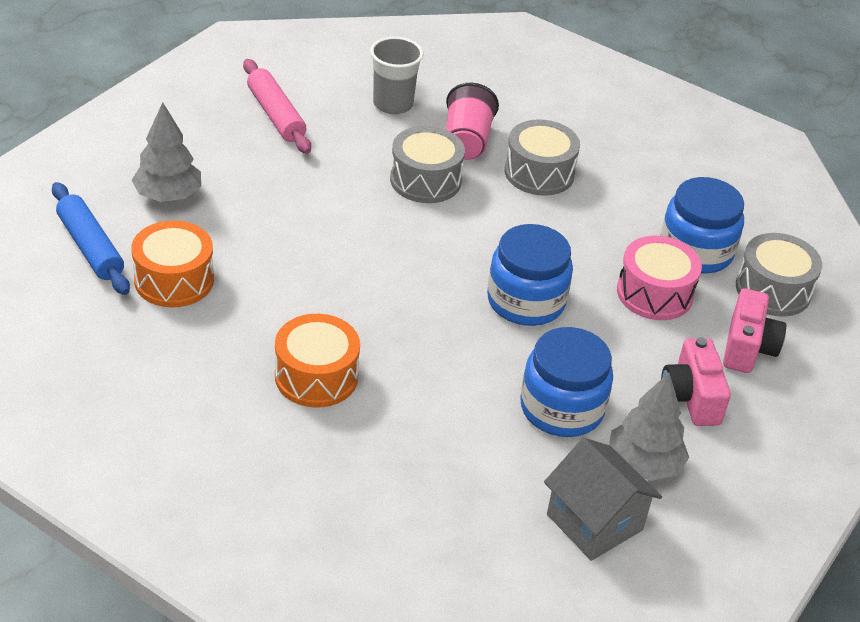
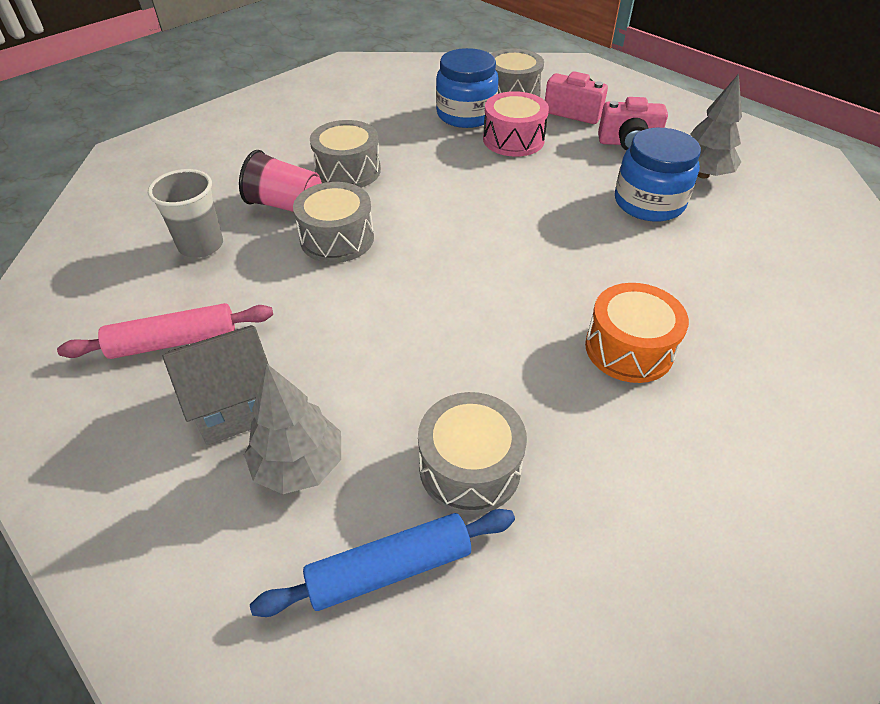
camera: 75 degrees left, 5 degrees up
orange drum [131,220,214,307] -> grey drum [418,392,527,514]
blue jar [487,224,573,326] -> none
grey house [544,438,662,561] -> grey house moved to [163,325,269,445]

